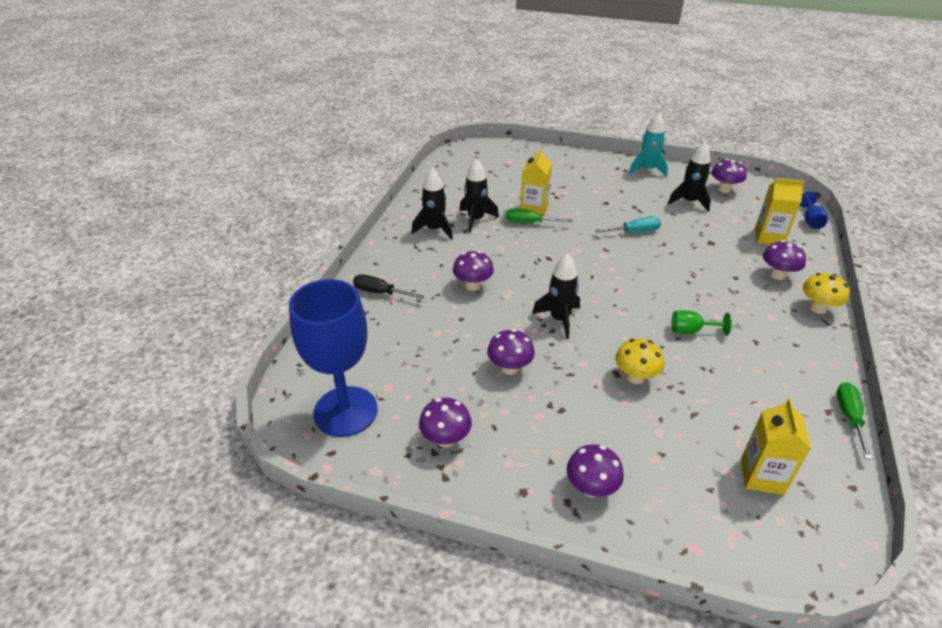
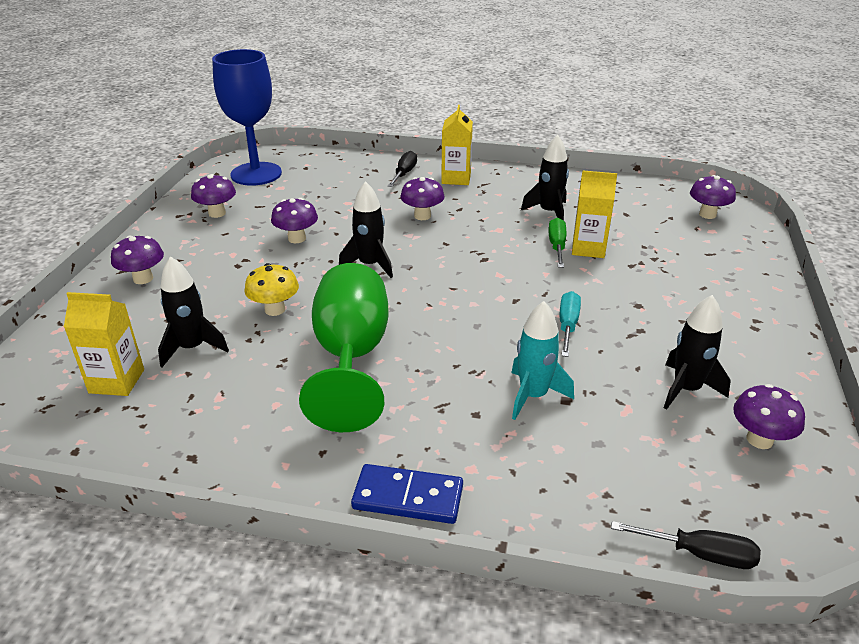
camera: 85 degrees right, 5 degrees down
black rocket [411,168,453,240] -> black rocket moved to [158,256,229,367]
turquoise screwdriver [595,217,661,233] -> turquoise screwdriver turned 150 degrees counterclockwise [560,291,581,357]
turquoise rocket [629,113,668,177] -> turquoise rocket moved to [511,301,574,420]
green goblet [672,310,732,336] -> green goblet [299,263,388,432], size x2.47
yellow carton [755,178,805,245] -> yellow carton moved to [441,105,473,185]
purple mushroom [763,240,806,280] -> purple mushroom moved to [690,175,736,219]
blue goblet [800,191,828,229] -> black screwdriver [611,521,761,569]
yellow mushroom [803,273,850,314] -> blue domino [351,464,463,524]
green screwdriver [836,382,872,460] -> none

